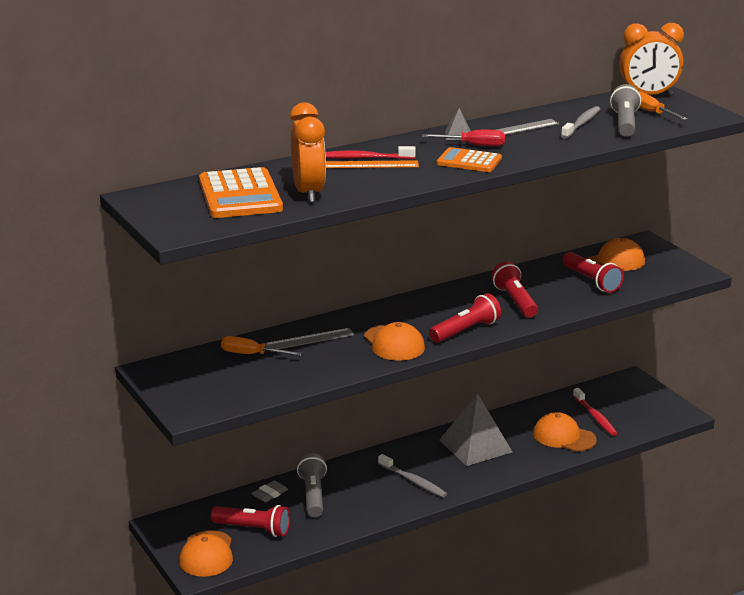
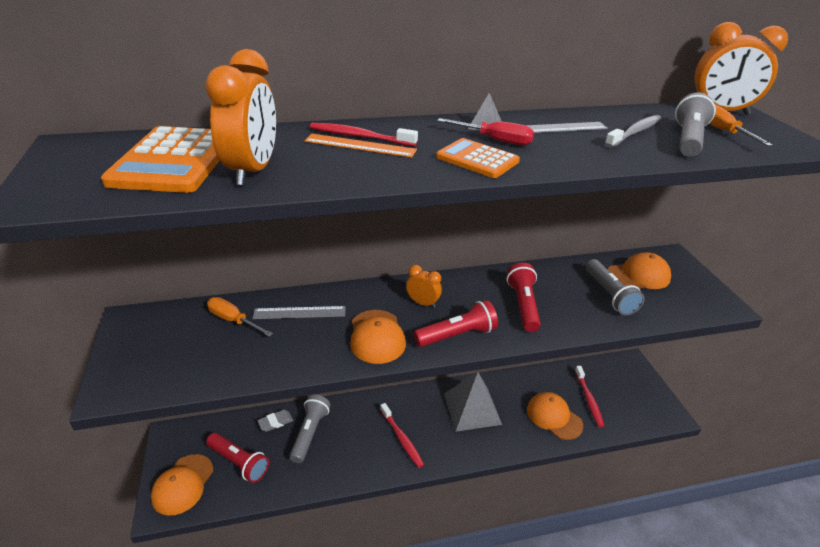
camera: 15 degrees right, 10 degrees up
grey toothbrush [378,454,447,498] -> red toothbrush [380,403,424,468]
red flashlight [563,252,624,293] -> grey flashlight [586,259,645,315]
none -> orange clock [406,265,442,308]

